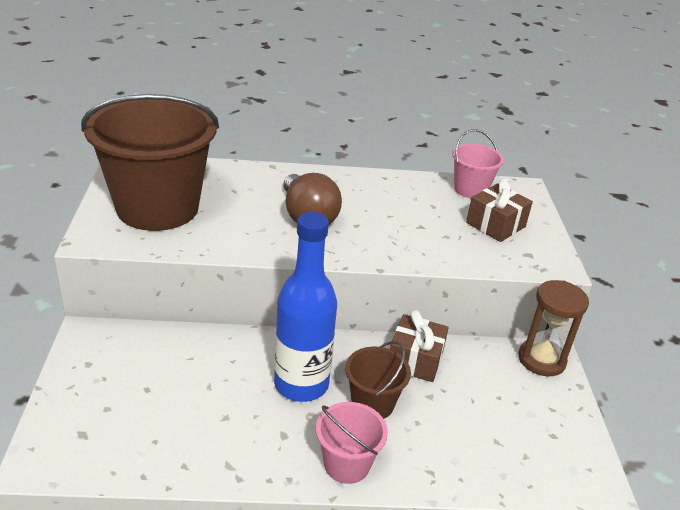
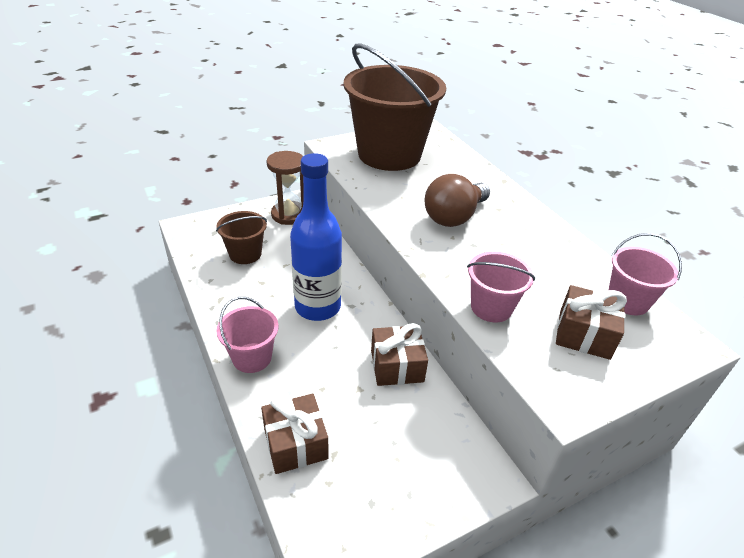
camera: 65 degrees right, 5 degrees up
brown bucket [345,341,411,419] -> brown bucket moved to [216,211,267,264]
brown hourglass [518,280,589,376] -> brown hourglass moved to [266,151,304,225]
none -> brown gift [261,394,328,474]
none -> pink bucket [467,252,535,322]

